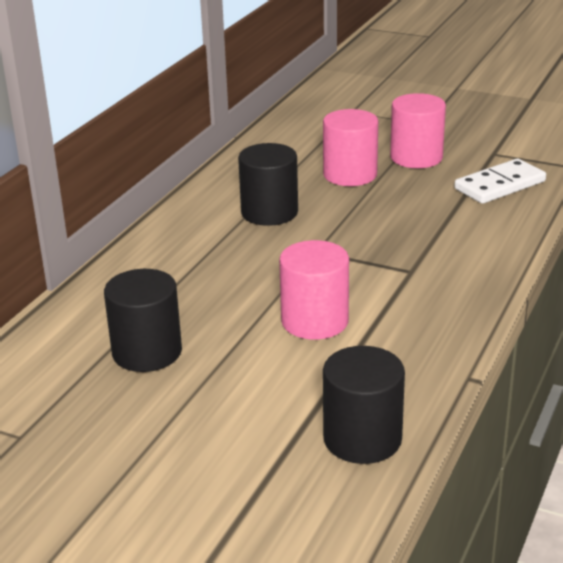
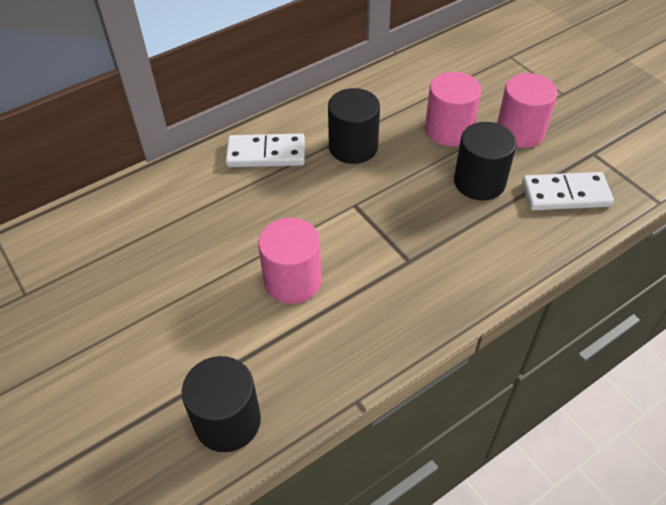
camera: 30 degrees right, 20 degrees up
black cylinder [104,269,182,372] -> black cylinder moved to [454,122,516,201]
none -> white domino [226,134,305,167]

